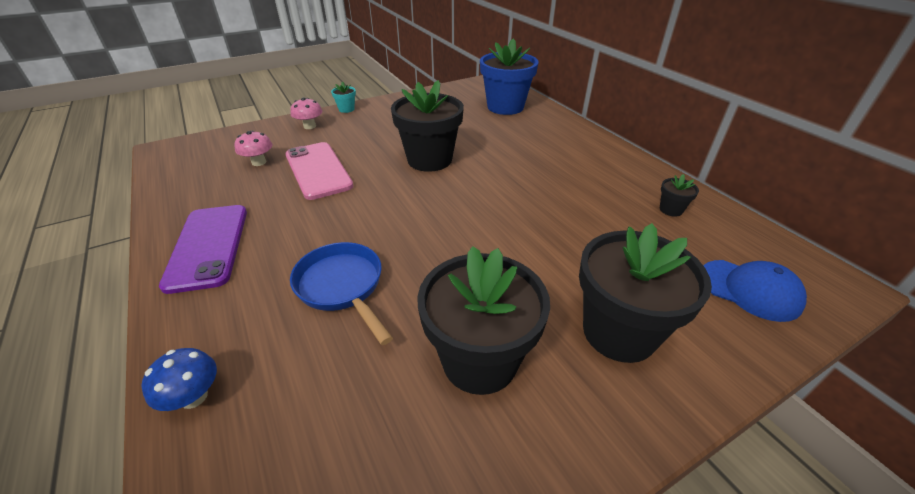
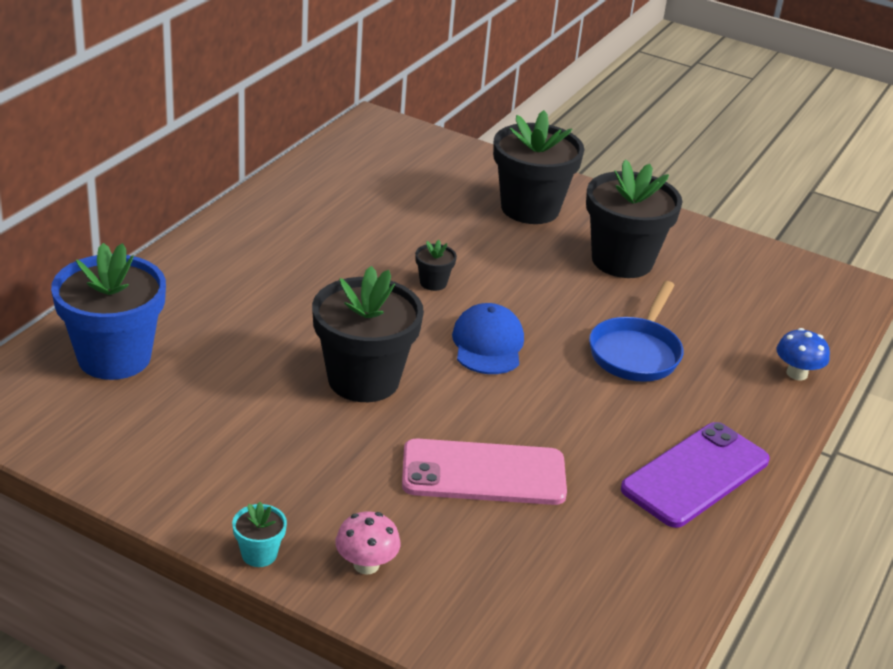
camera: 125 degrees left, 5 degrees down
pink mushroom [234,131,272,166] -> none
pink phone [285,142,353,200] -> pink phone turned 60 degrees clockwise [402,439,567,505]
black flower pot [660,174,699,217] -> black flower pot moved to [415,240,457,291]
blue cap [703,260,807,322] -> blue cap moved to [452,303,524,374]

